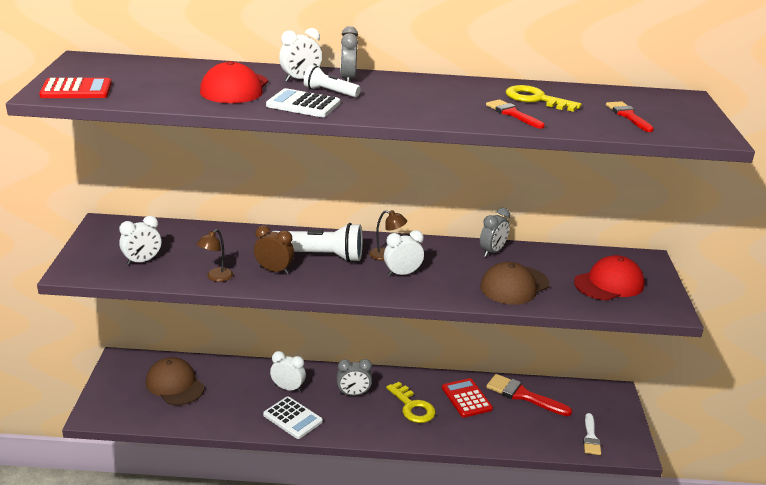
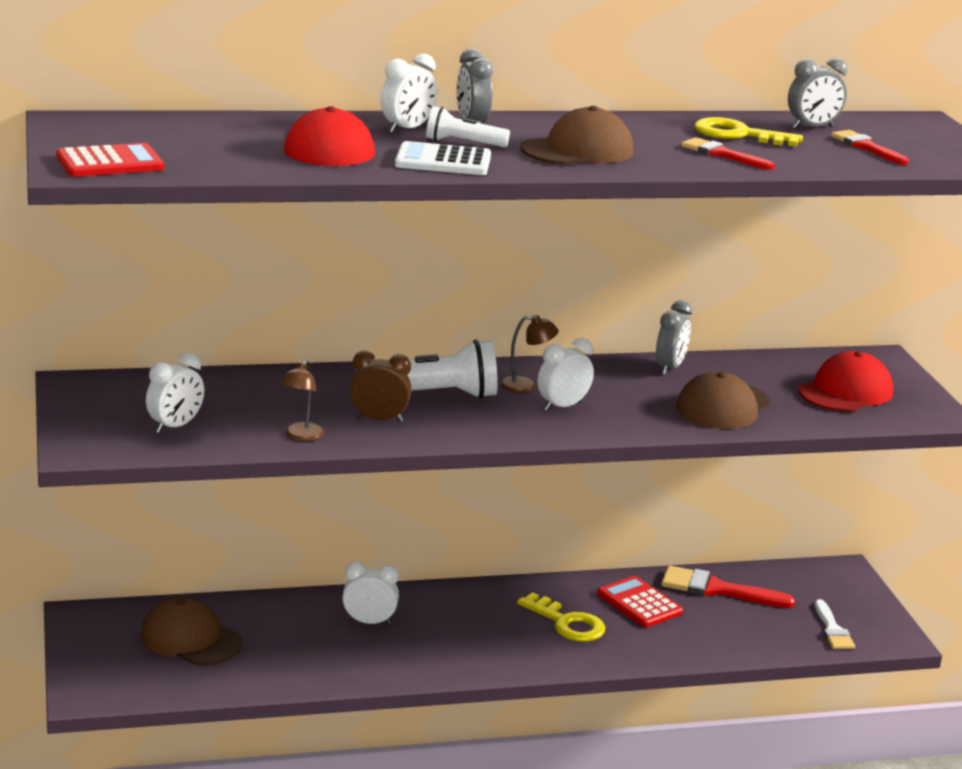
camera: 15 degrees left, 5 degrees down
white calculator [263,396,323,439] -> none
grey clock [337,359,372,396] -> grey clock moved to [788,58,848,129]
none -> brown cap [520,106,633,165]

